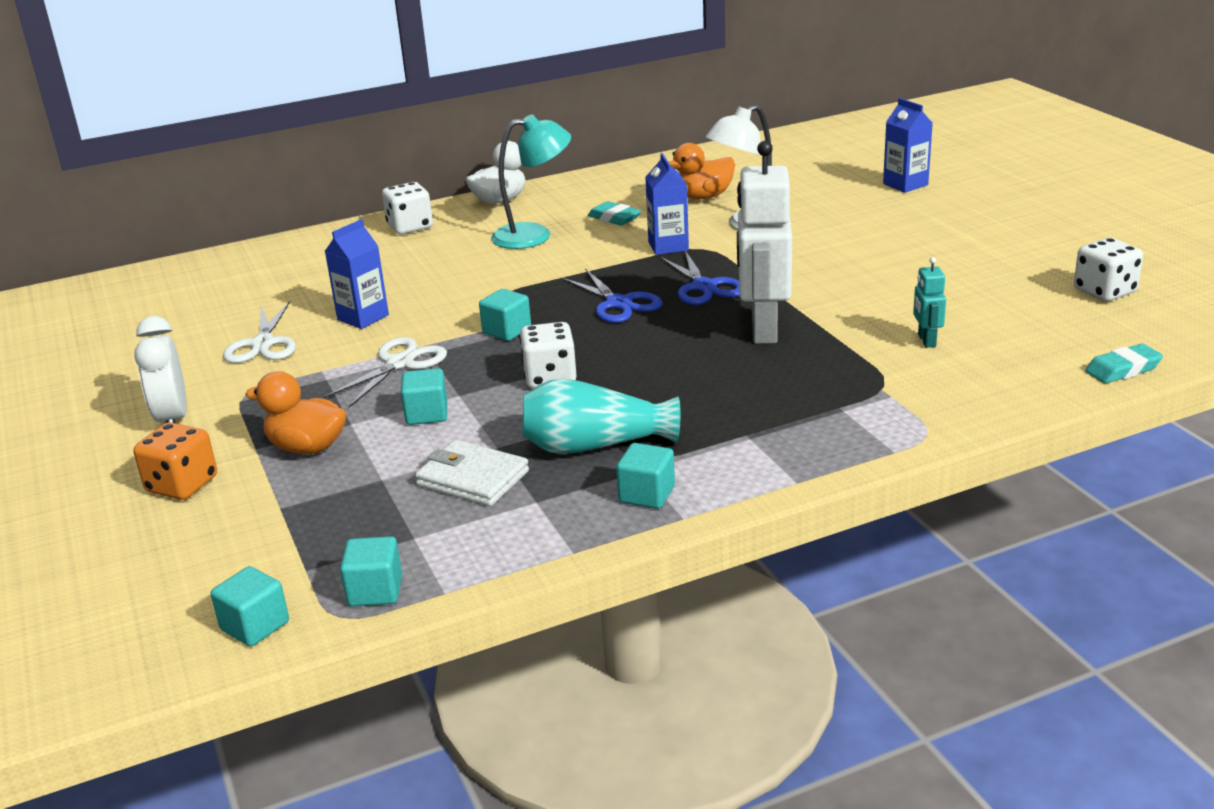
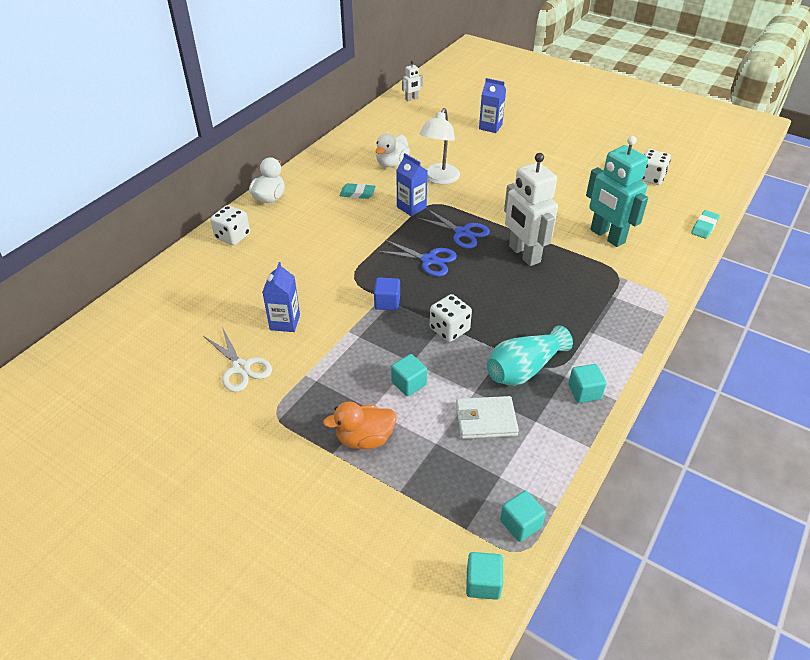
camera: 35 degrees left, 15 degrees up
orange dice [133,422,217,500] -> none
white clock [134,316,187,423] -> none
white scissors [324,337,447,407] -> none
turquoise cube [479,289,531,341] -> blue cube [374,277,400,311]
turquoise lamp [491,114,571,249] -> none
orange duck [669,143,735,199] -> white duck [375,133,410,167]
turquoise robot [913,257,946,348] -> turquoise robot [586,136,648,247], size x2.21
none -> white robot [402,61,423,101]

